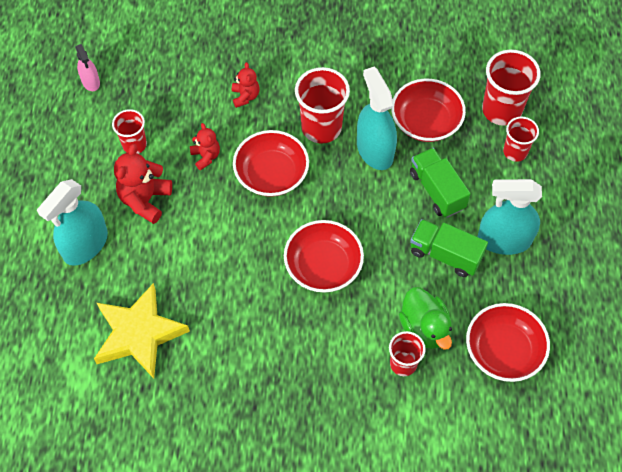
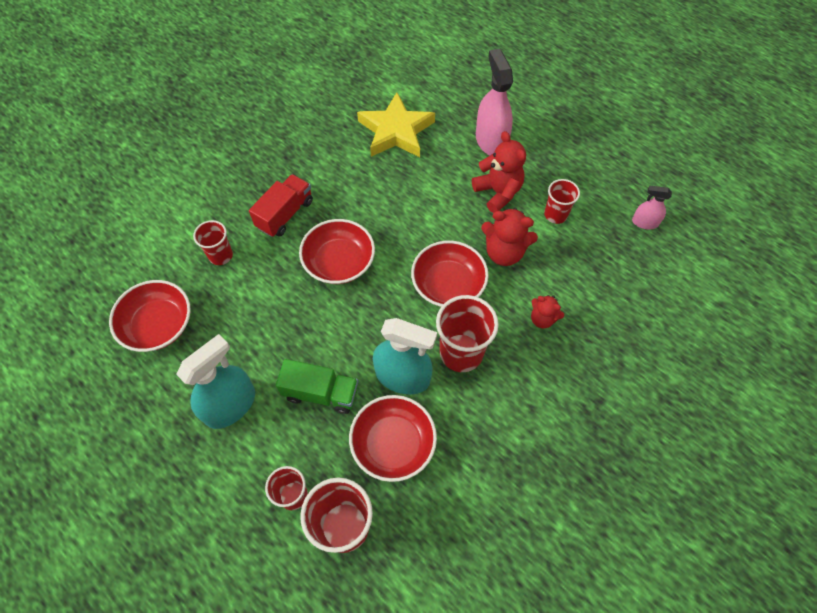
camera: 130 degrees right, 0 degrees up
turquoise spray bottle [37,179,108,266] -> pink spray bottle [476,49,513,155]
red teddy bear [190,123,220,171] -> red teddy bear [481,208,538,266], size x1.68
green duck [399,287,452,350] -> none
green truck [410,219,488,277] -> none
none -> red truck [249,174,313,237]

